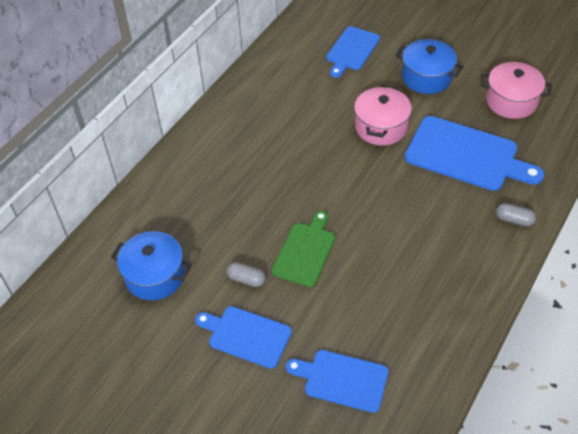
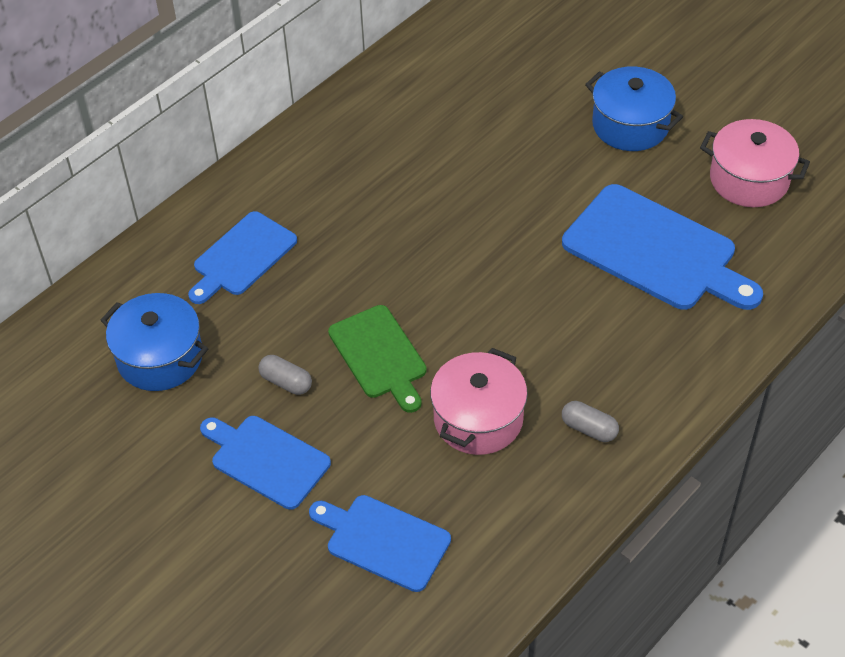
camera: 10 degrees right, 0 degrees up
green cutting board [272,211,335,287] -> green cutting board turned 120 degrees clockwise [328,305,427,413]
blue cutting board [326,26,380,78] -> blue cutting board moved to [188,211,297,304]
pink pot [354,85,412,146] -> pink pot moved to [430,348,528,455]
grey capsule [496,203,536,226] -> grey capsule moved to [562,401,619,442]

